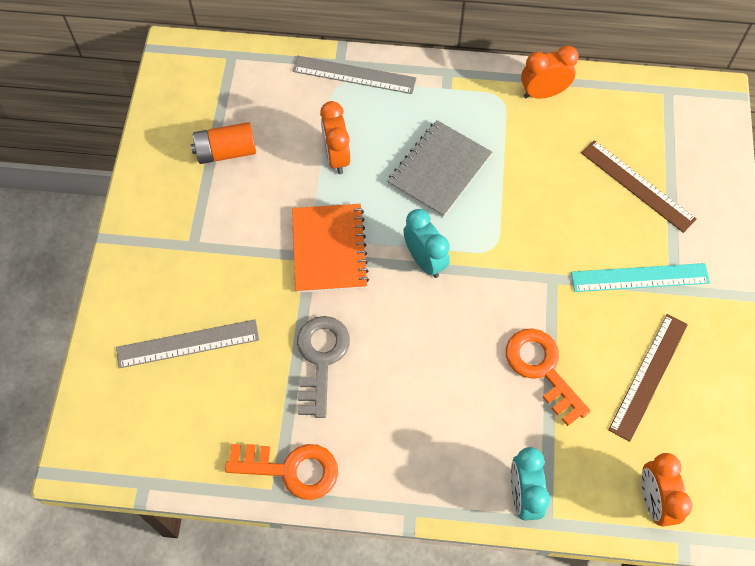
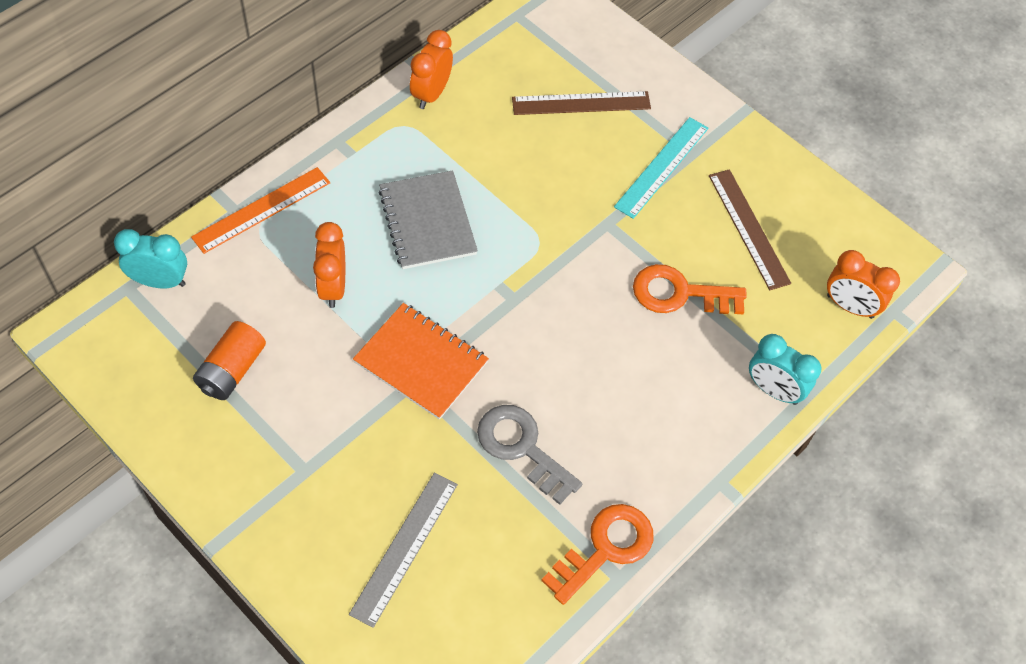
camera: 55 degrees left, 5 degrees down
grey ruler [293,56,416,94] -> orange ruler [191,167,330,254]
orange clock [320,101,350,174] -> orange clock turned 60 degrees clockwise [313,222,345,308]
turquoise clock [403,209,450,278] -> turquoise clock moved to [114,229,187,288]

